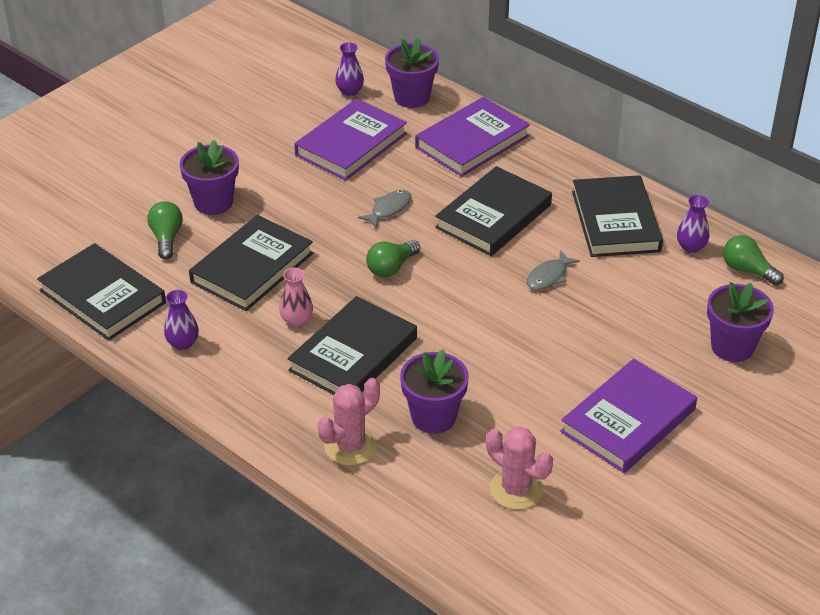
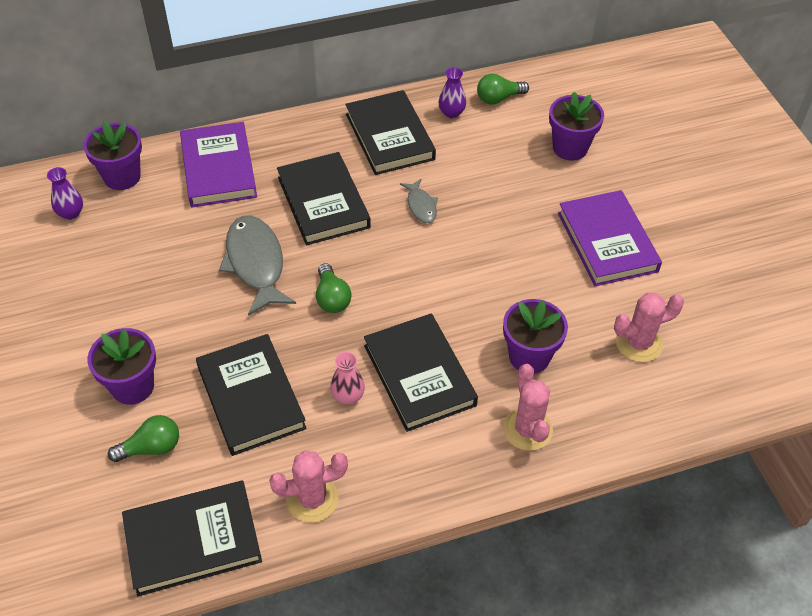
camera: 60 degrees left, 10 degrees up
green light bulb [147,201,183,259] -> green light bulb turned 135 degrees clockwise [108,415,179,462]
purple vase [164,290,199,350] -> pink cactus [269,451,348,523]
purple book [294,99,407,180] -> none
grey fish [358,190,411,228] -> grey fish [219,216,296,316], size x1.96
black book [572,175,663,257] -> black book turned 45 degrees clockwise [345,90,436,175]

